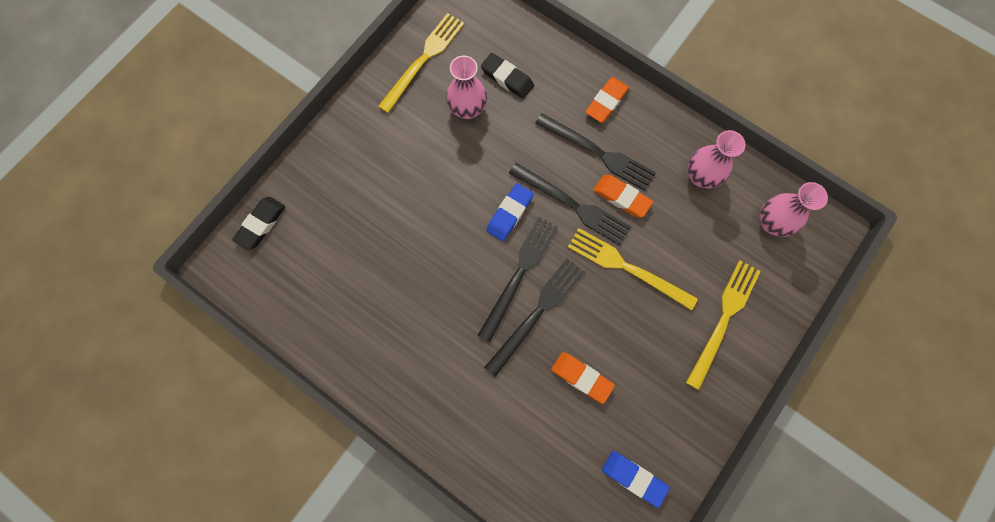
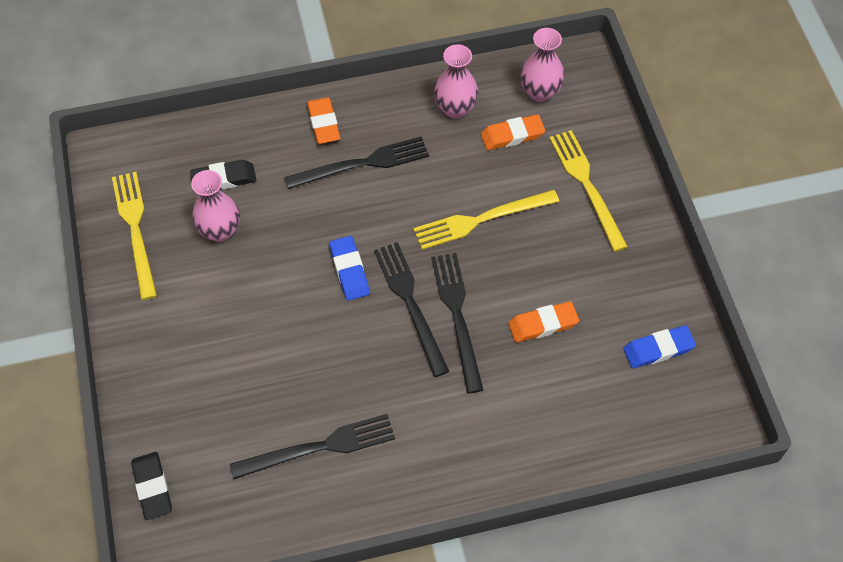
camera: 50 degrees left, 15 degrees down
black fork [509,163,631,246] -> black fork moved to [230,414,395,480]
orange eraser [594,175,653,218] -> orange eraser moved to [481,114,545,150]

